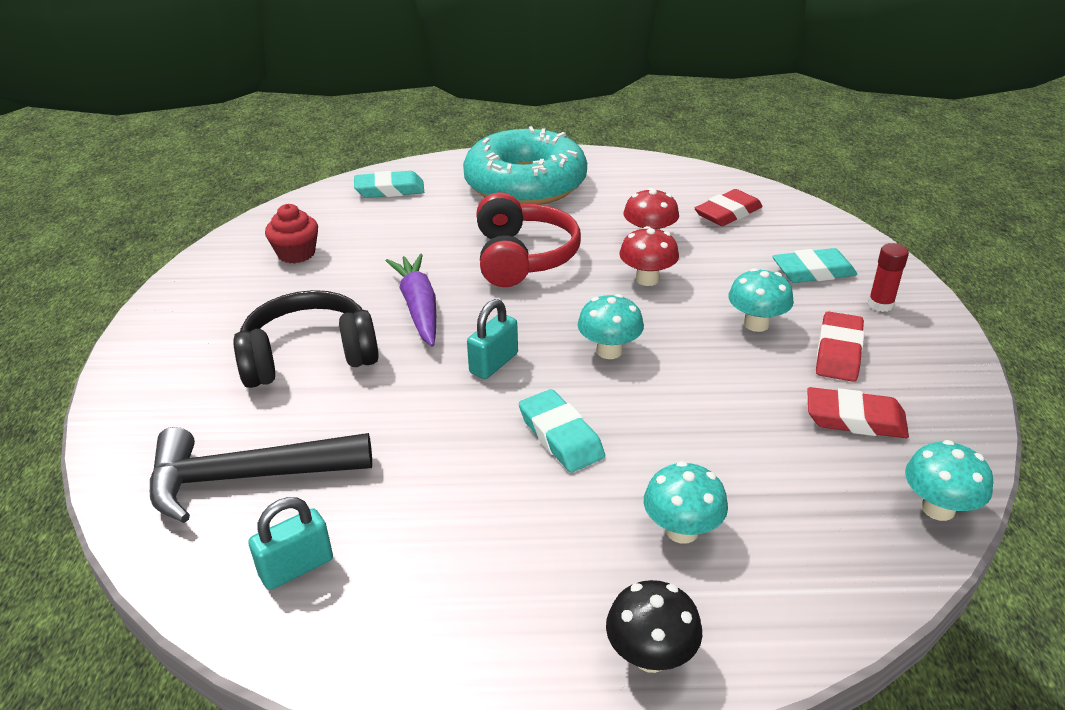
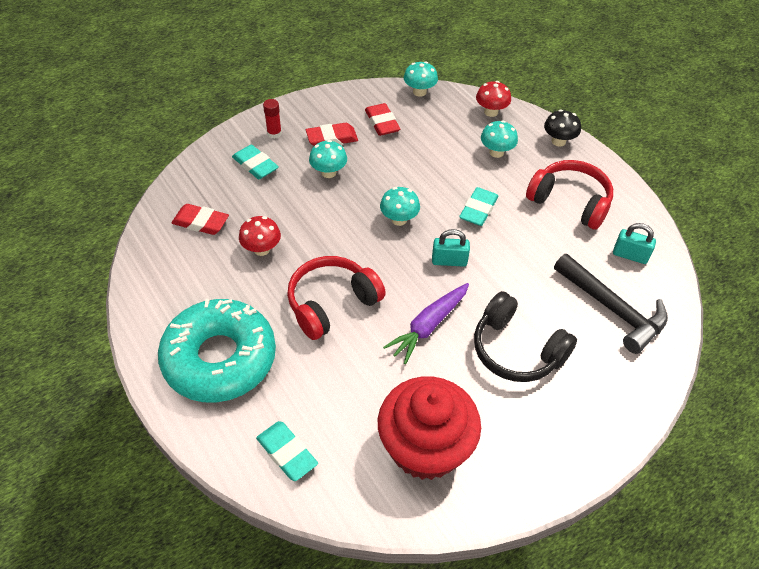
camera: 125 degrees left, 15 degrees up
red cupcake [265,204,318,264] -> red cupcake [378,376,481,480], size x2.14
red mushroom [620,226,679,286] -> red mushroom moved to [476,81,511,117]
none -> red headphones [526,160,613,230]

